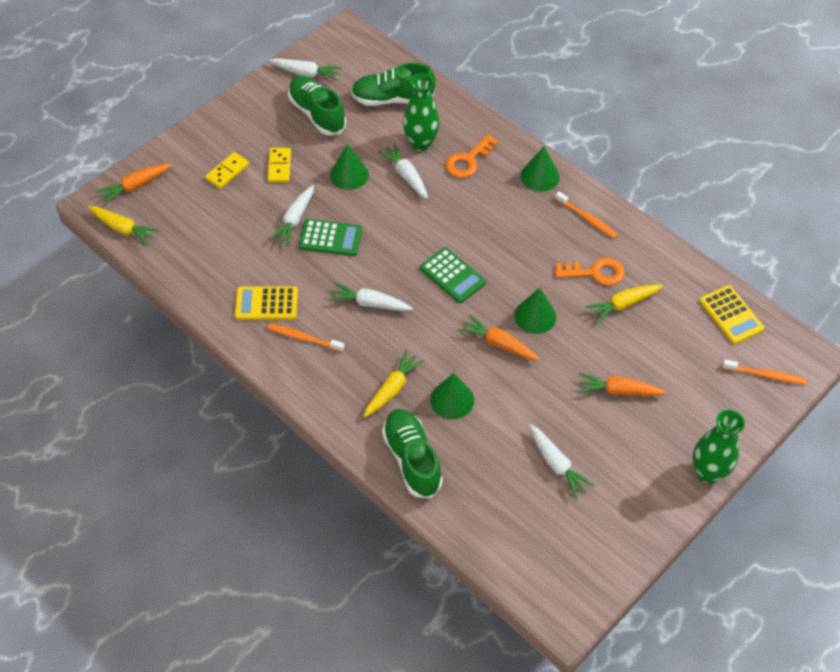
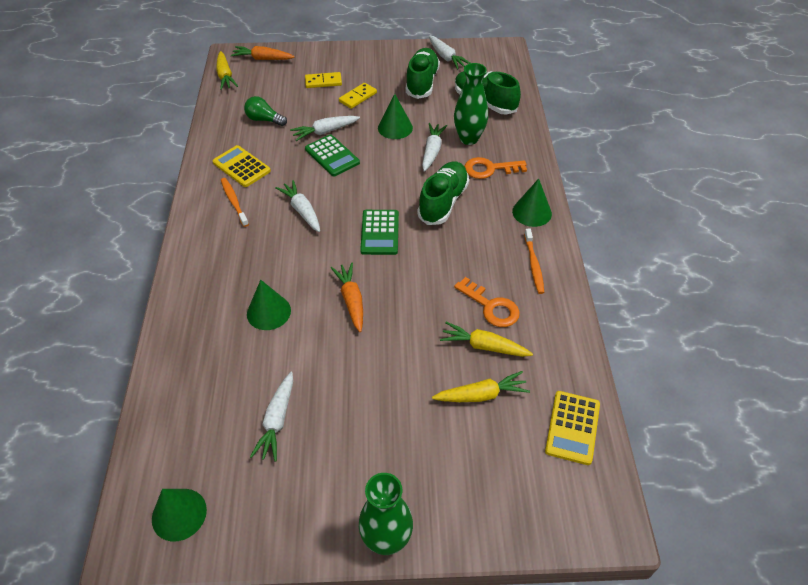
camera: 45 degrees right, 5 degrees down
yellow carrot [364,350,425,417] -> yellow carrot moved to [432,371,530,402]
green shoe [382,409,443,498] -> green shoe moved to [417,161,469,225]
green cone [514,288,556,334] -> green cone moved to [152,489,207,542]
orange carrot [578,373,667,396] -> none
orange toothbrush [723,360,806,385] -> none
none -> green light bulb [244,96,287,126]

